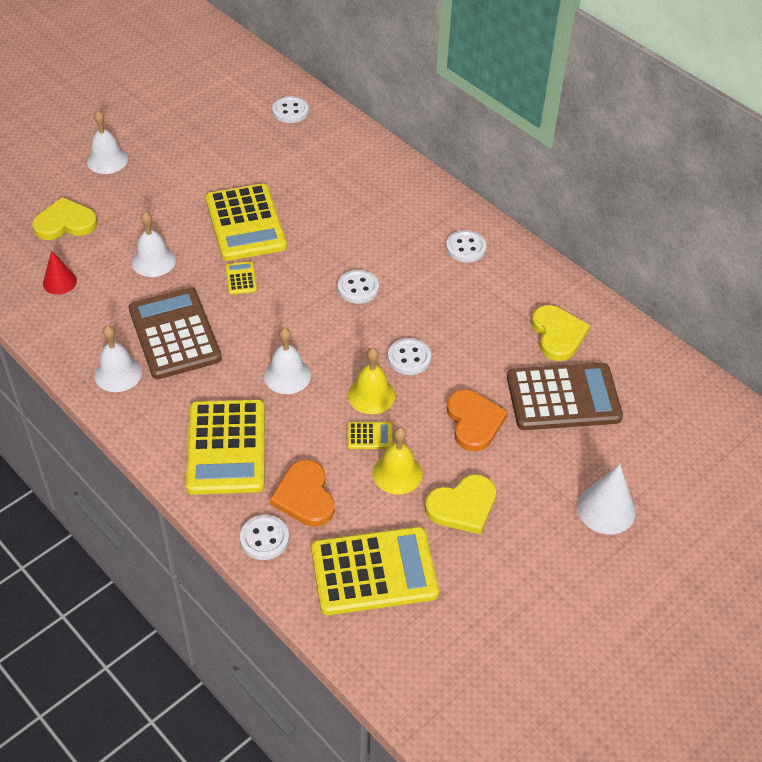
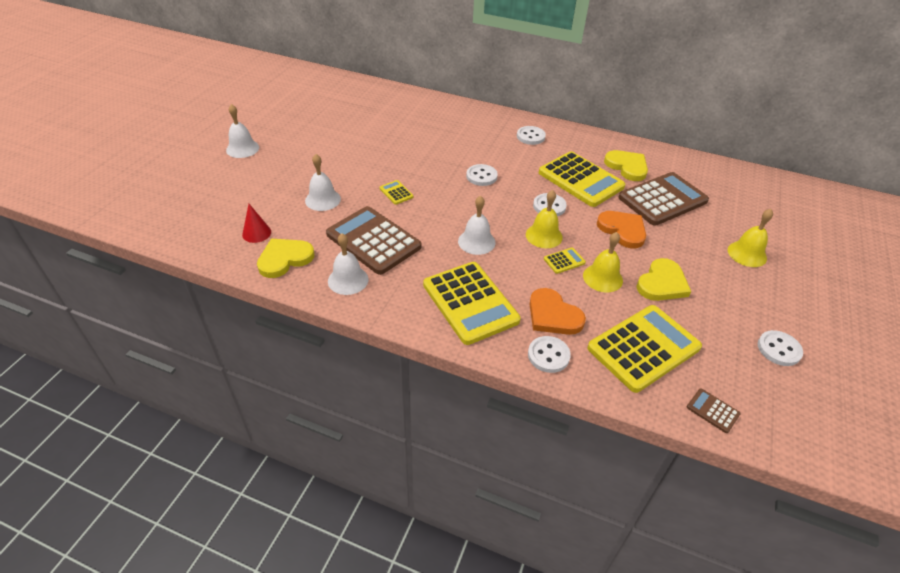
camera: 25 degrees left, 5 degrees down
yellow heart [32,197,98,240] -> yellow heart moved to [257,239,315,278]
yellow calculator [206,184,287,261] -> yellow calculator moved to [539,151,625,207]
white button [272,96,309,123] -> white button moved to [758,330,803,366]
white cone [577,464,636,534] -> yellow bell [728,209,773,267]
none -> brown calculator [687,388,741,433]

